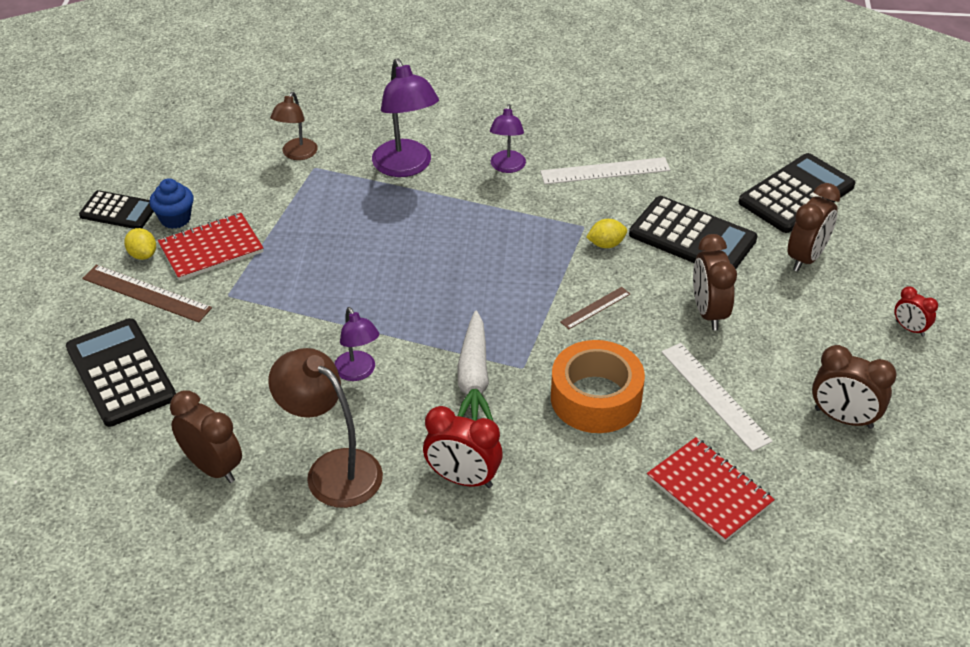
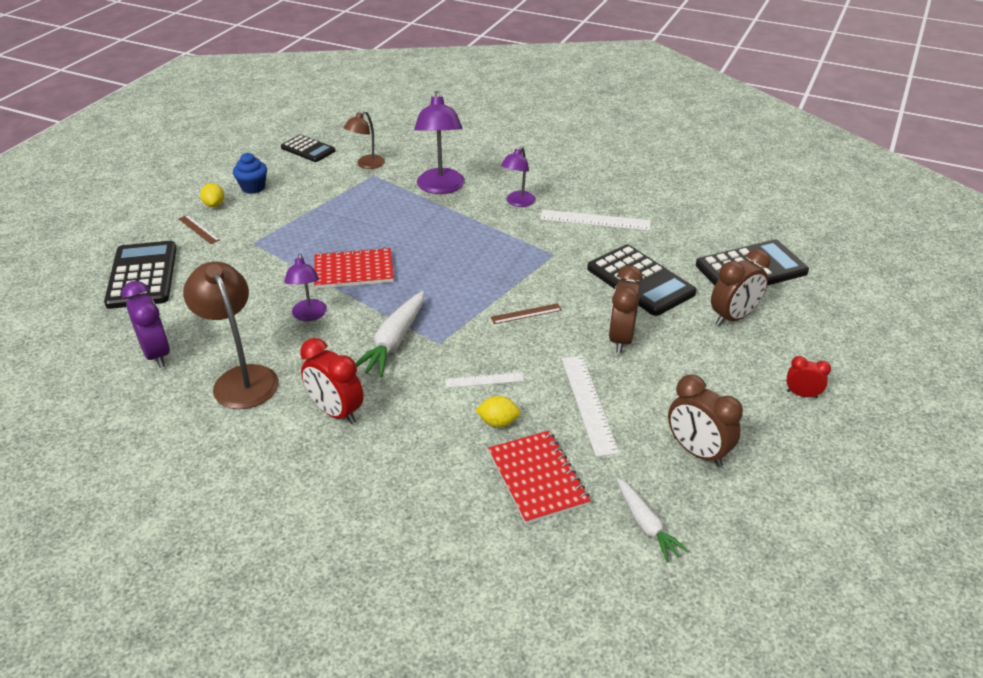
camera: 20 degrees right, 5 degrees down
black calculator [79,190,154,229] -> black calculator moved to [281,135,336,162]
brown ruler [82,265,212,323] -> brown ruler [178,215,220,244], size x0.57
red notebook [158,213,263,281] -> red notebook moved to [314,247,394,289]
brown clock [170,390,242,483] -> purple clock [122,281,170,368]
orange tape [551,340,645,433] -> white ruler [445,372,524,388]
yellow lemon [586,219,627,248] -> yellow lemon moved to [475,396,521,427]
red clock [894,286,938,336] -> red clock turned 135 degrees clockwise [786,356,831,398]
none -> white carrot [616,478,690,562]

